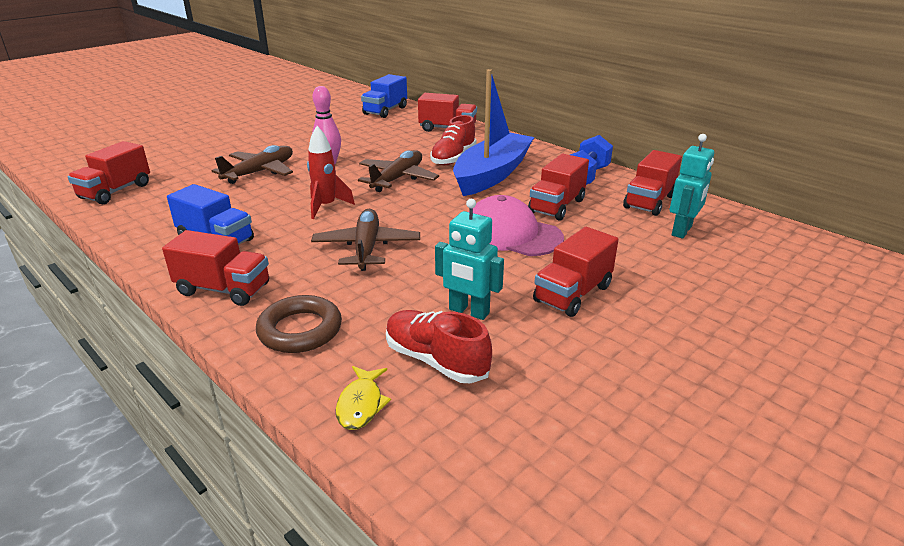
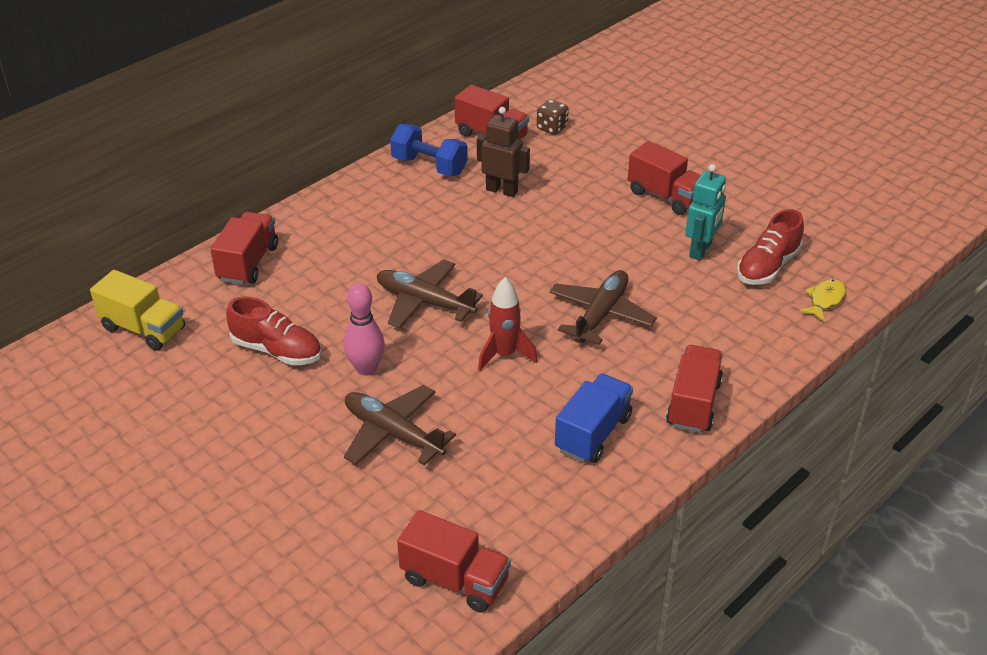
camera: 90 degrees left, 10 degrees up
brown ring [256,295,342,353] -> none
brown plane [311,209,420,271] -> brown plane turned 120 degrees clockwise [549,270,657,345]
yellow fish [336,366,391,430] -> yellow fish turned 60 degrees counterclockwise [799,279,846,322]
blue truck [361,74,407,118] -> yellow truck [90,270,185,351]
red shoe [430,115,476,165] -> red shoe moved to [226,296,322,365]
blue boat [453,69,534,196] -> none
pink cap [473,195,564,256] -> none
red truck [528,154,589,221] -> brown robot [477,107,530,197]
turquoise robot [670,134,714,239] -> brown dice [537,100,569,135]

